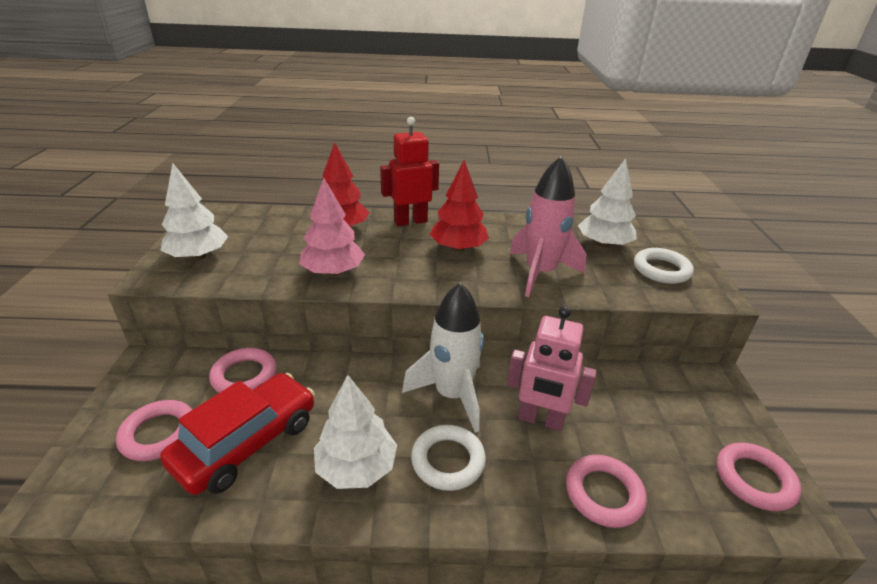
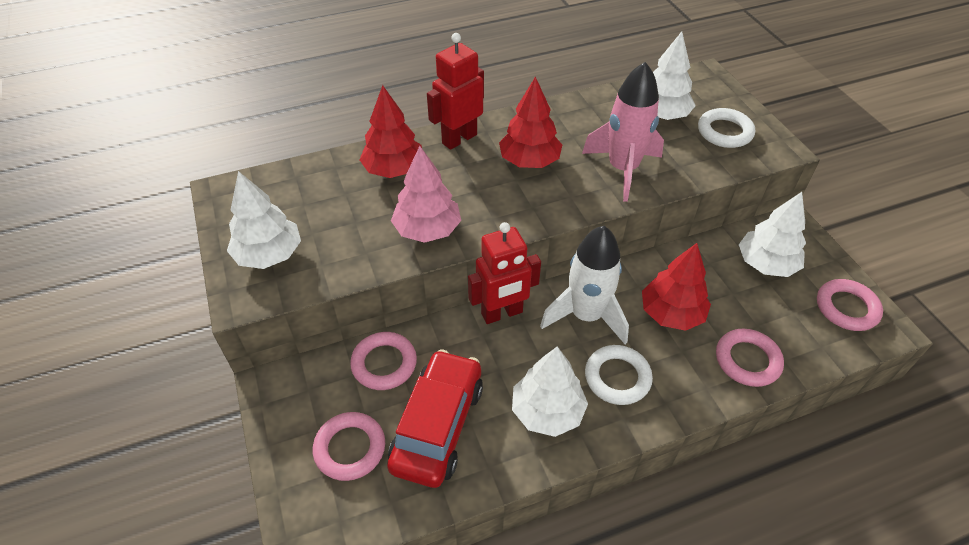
camera: 20 degrees left, 15 degrees up
pink robot [507,306,597,431] -> red tree [642,243,711,331]
none -> red robot [468,222,541,324]
none -> white tree [739,192,806,277]

